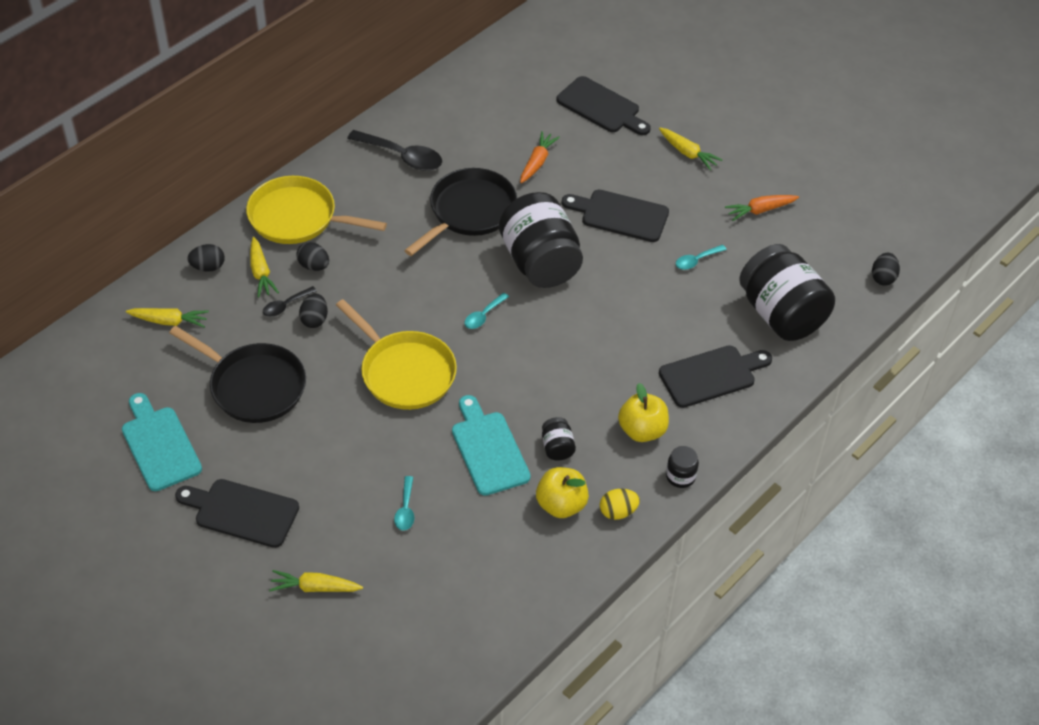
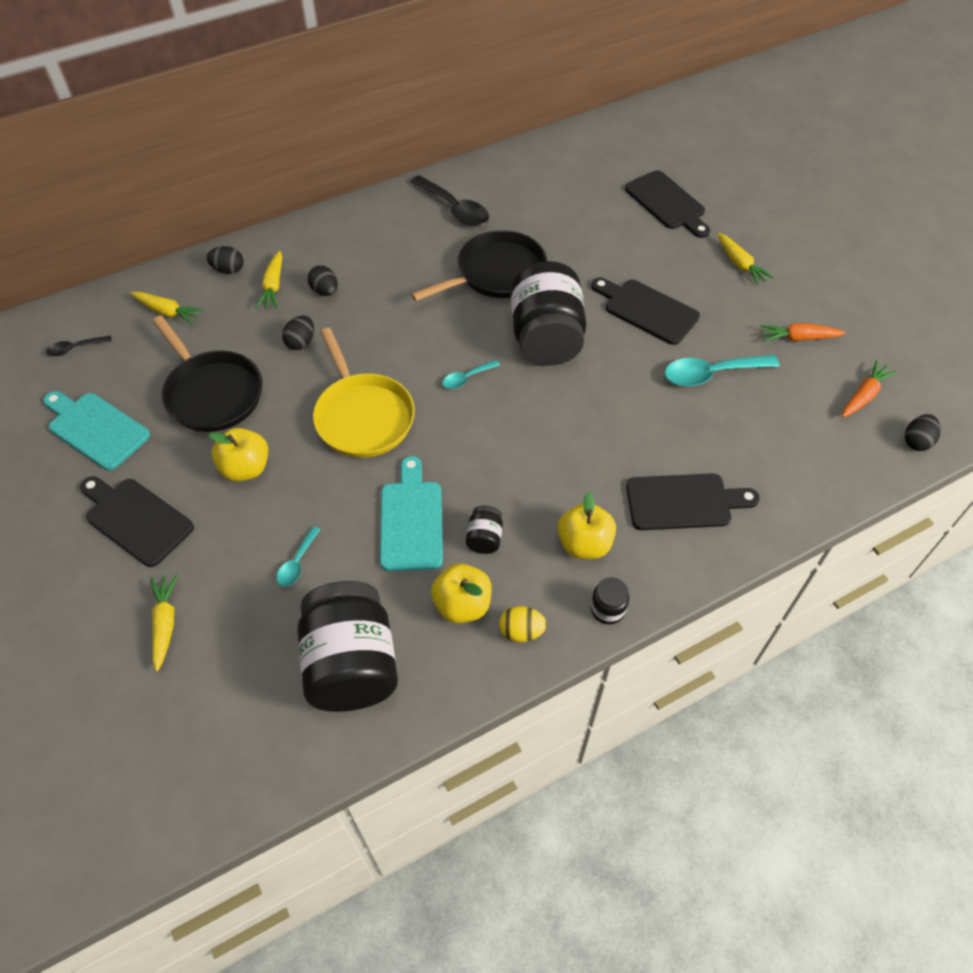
camera: 20 degrees right, 5 degrees up
turquoise cutting board [122,393,202,491] -> turquoise cutting board turned 45 degrees counterclockwise [43,391,150,470]
yellow pan [246,176,387,244] -> none
black spoon [263,286,317,317] -> black spoon moved to [46,335,112,356]
yellow carrot [269,570,363,592] -> yellow carrot turned 60 degrees clockwise [151,574,178,671]
orange carrot [520,131,560,183] -> orange carrot moved to [842,360,897,418]
turquoise spoon [676,245,727,270] -> turquoise spoon [664,355,779,387], size x1.86
black jar [739,244,835,341] -> black jar moved to [297,581,398,712]
none -> yellow apple [208,428,268,481]

